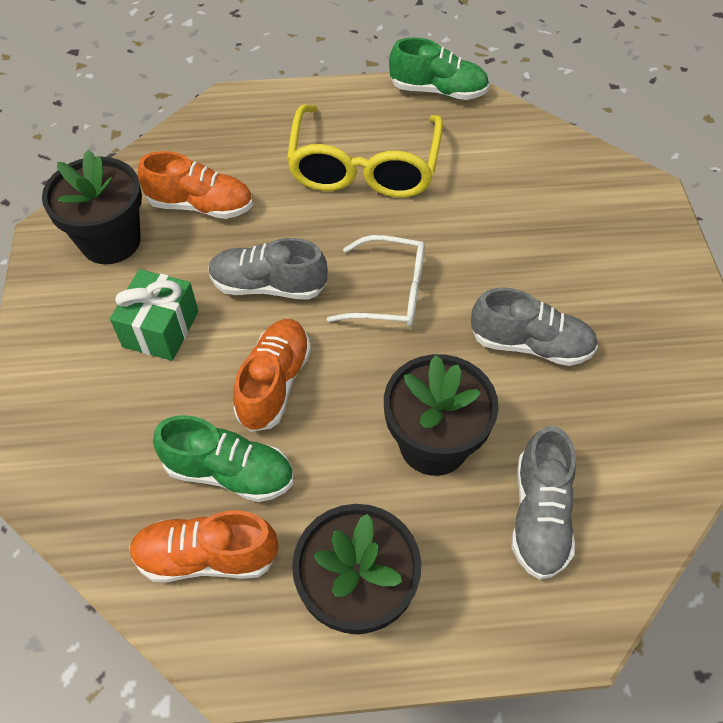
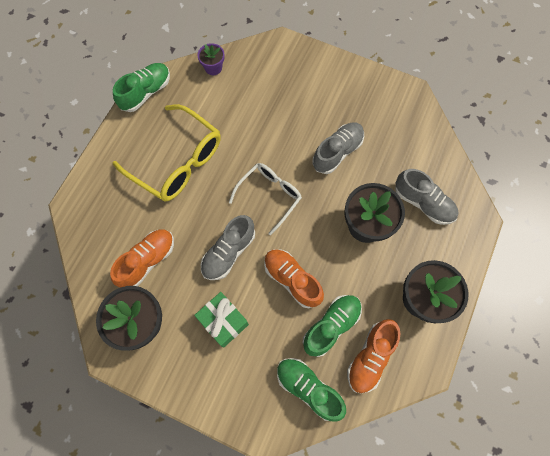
camera: 60 degrees left, 15 degrees up
none -> purple flower pot [197,43,225,75]
none -> green shoe [277,358,346,422]

